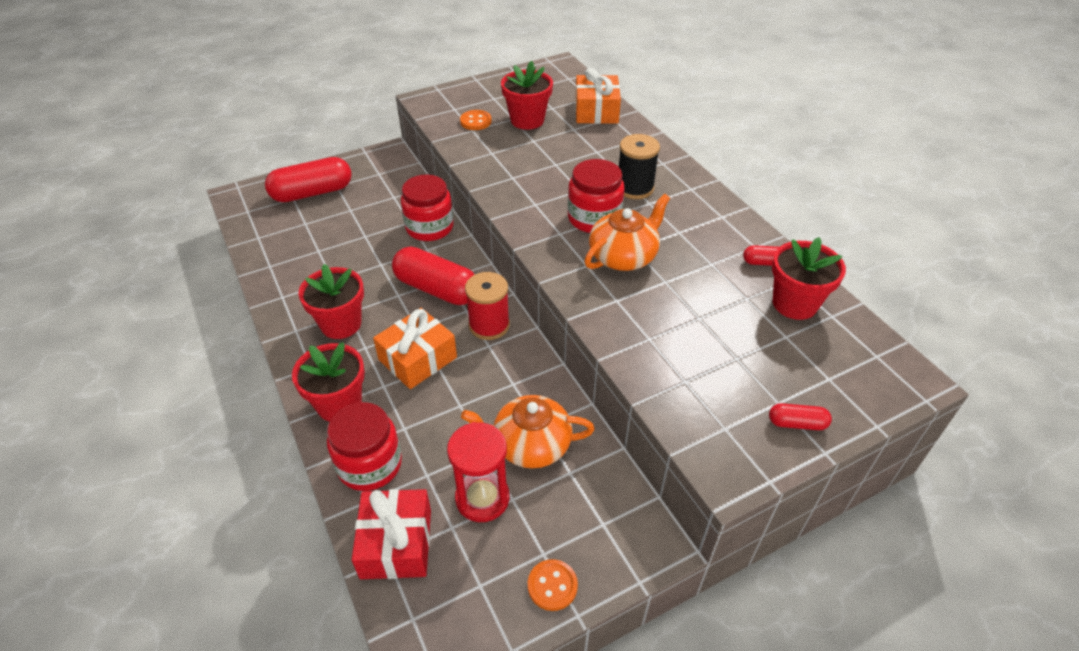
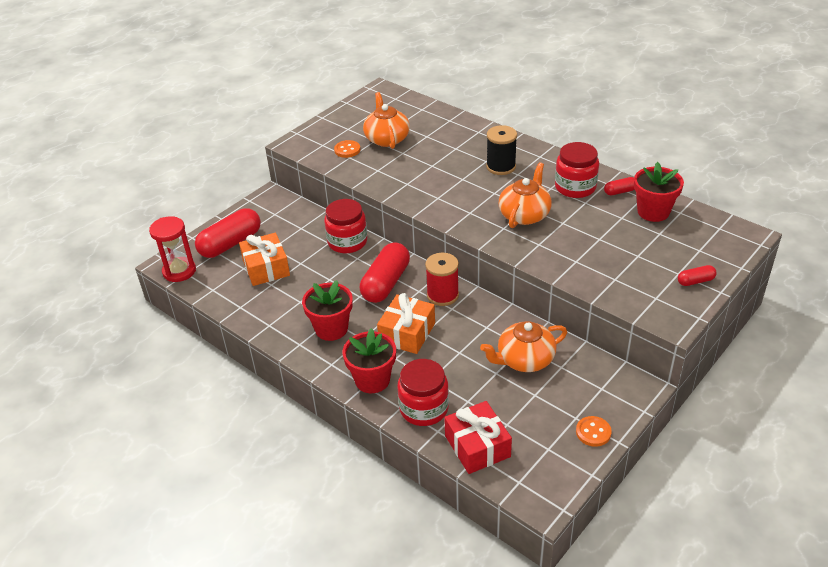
camera: 20 degrees left, 5 degrees down
red capsule [392,247,475,305] -> red capsule turned 75 degrees counterclockwise [360,242,410,303]
red hourglass [447,422,510,522] -> red hourglass moved to [149,216,196,282]
red flower pot [501,61,553,130] -> orange teapot [363,92,410,149]
red jar [568,159,625,233] -> red jar moved to [555,142,599,198]
orange gift [575,68,621,124] -> orange gift moved to [239,233,290,286]

